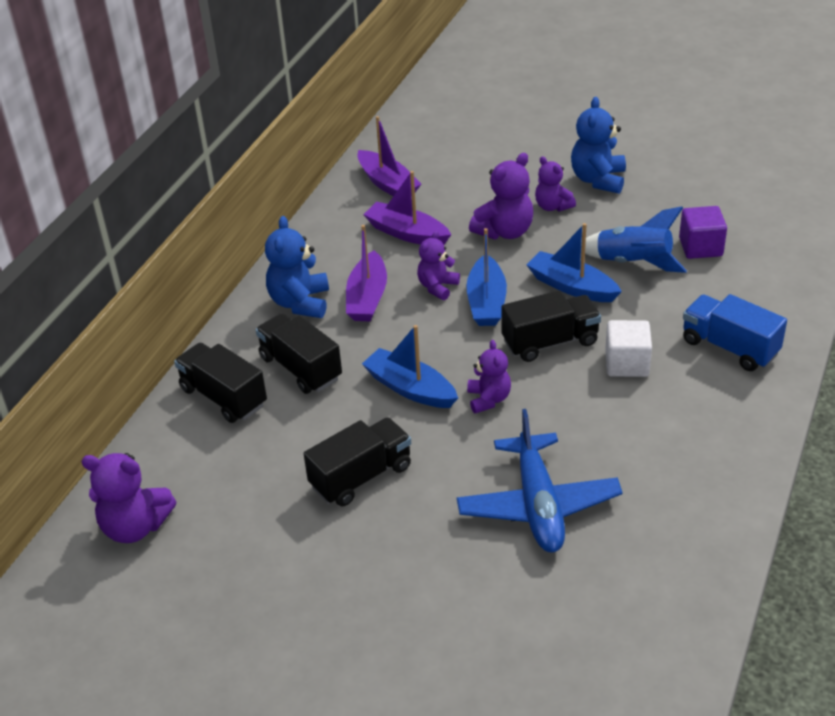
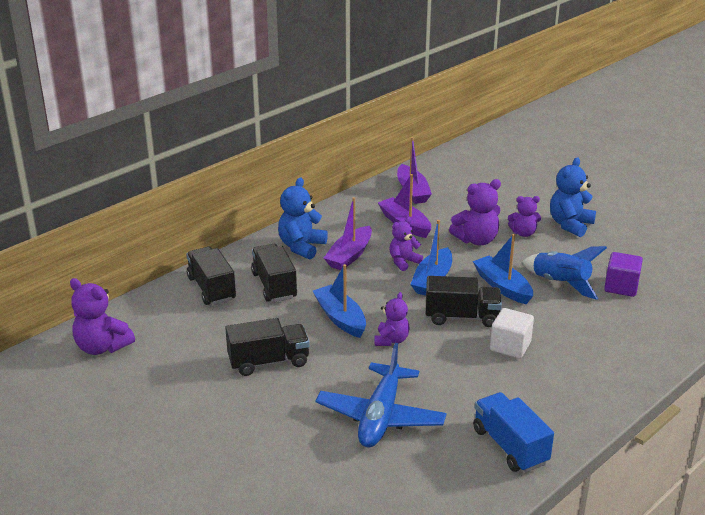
camera: 20 degrees right, 10 degrees down
purple teddy bear [535,156,576,212] -> purple teddy bear turned 75 degrees counterclockwise [508,196,541,237]
blue truck [683,294,787,371] -> blue truck moved to [473,392,554,472]

